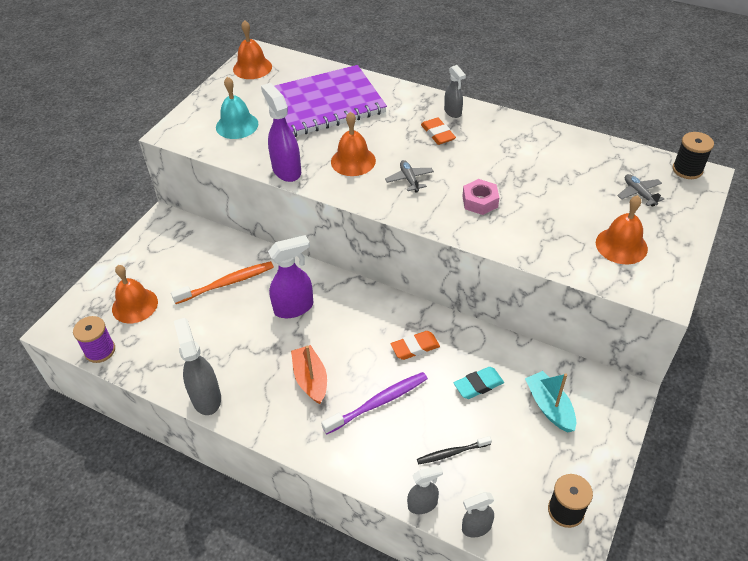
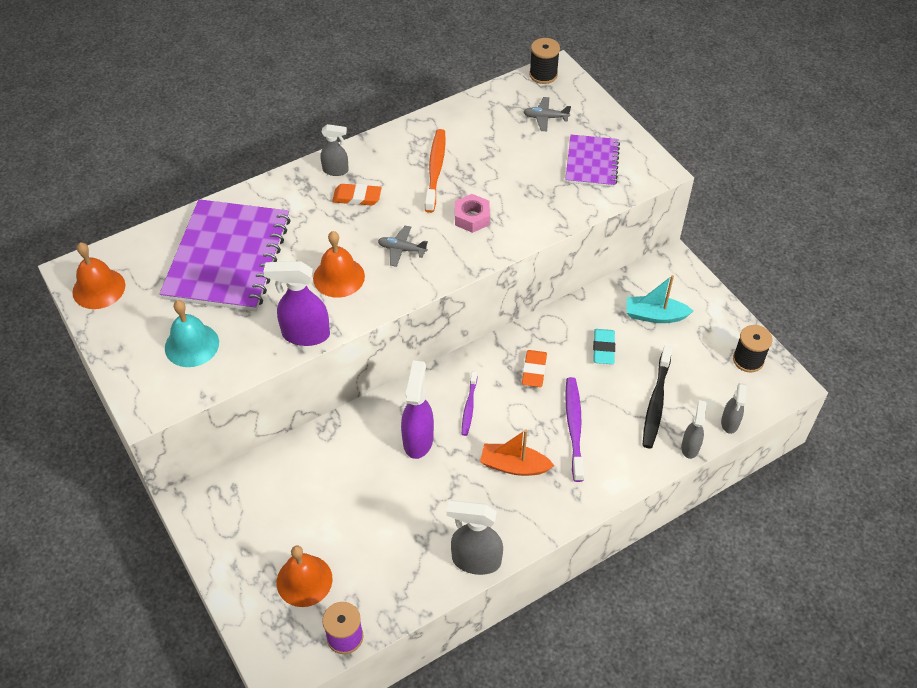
camera: 60 degrees left, 5 degrees up
orange toothbrush [171,261,274,304] -> orange toothbrush moved to [425,129,446,213]
black toothbrush [417,436,492,464] -> black toothbrush [642,346,672,448], size x1.62
orange bell [596,195,648,264] -> purple notebook [565,134,620,187]
none -> purple toothbrush [462,371,477,436]

